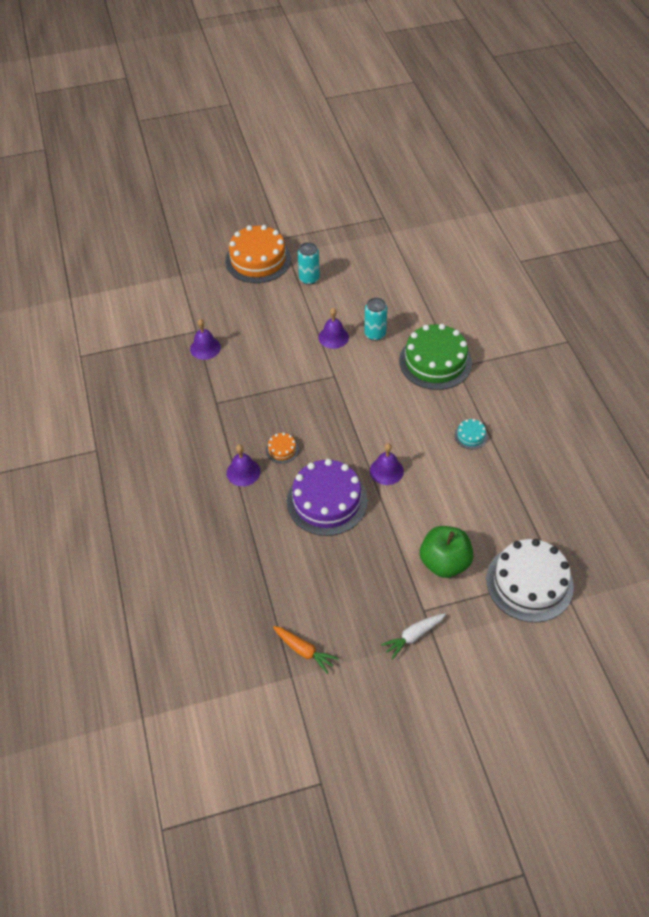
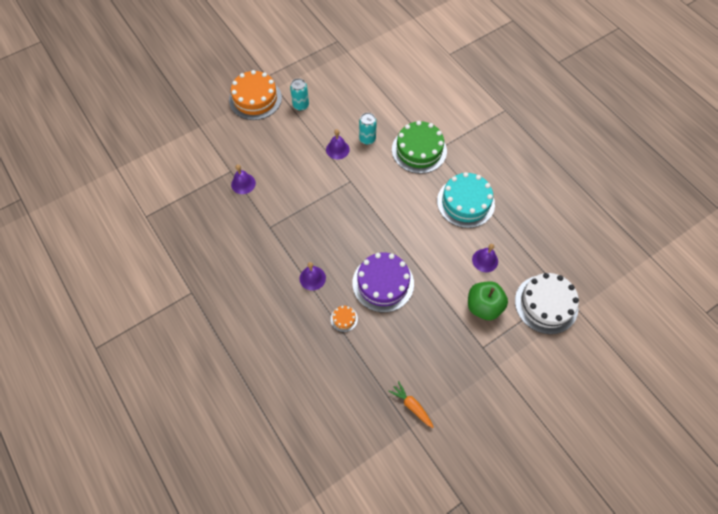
camera: 20 degrees left, 10 degrees up
orange cake [266,433,299,464] -> orange cake moved to [331,306,358,332]
orange carrot [273,626,339,674] -> orange carrot turned 150 degrees counterclockwise [389,381,434,428]
purple bell [370,443,404,485] -> purple bell moved to [472,244,498,272]
white carrot [381,613,446,660] -> none
turquoise cake [454,419,488,449] -> turquoise cake [437,172,495,228], size x2.33

